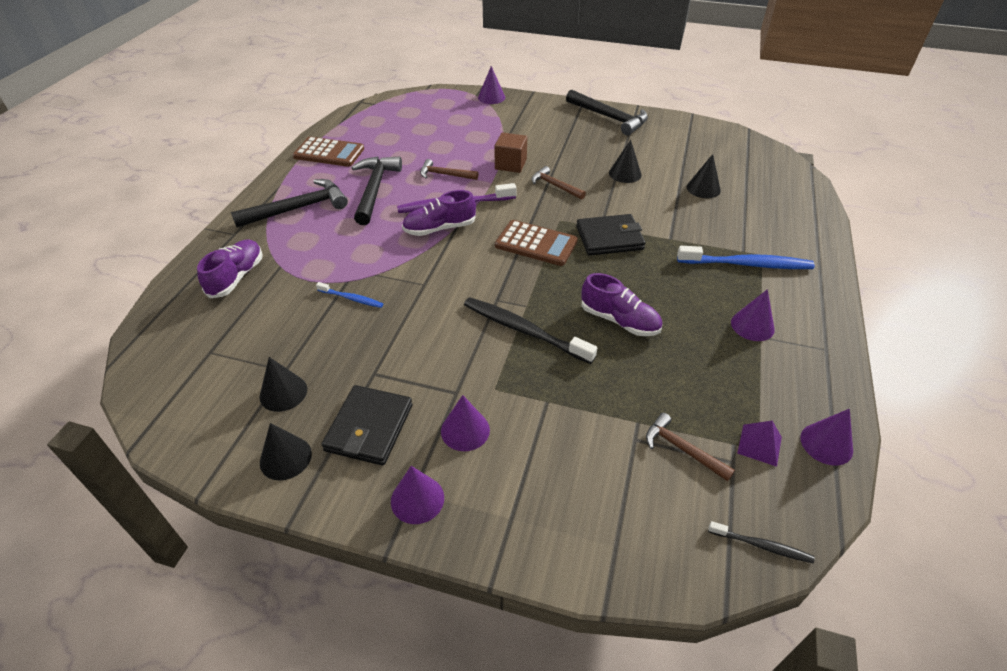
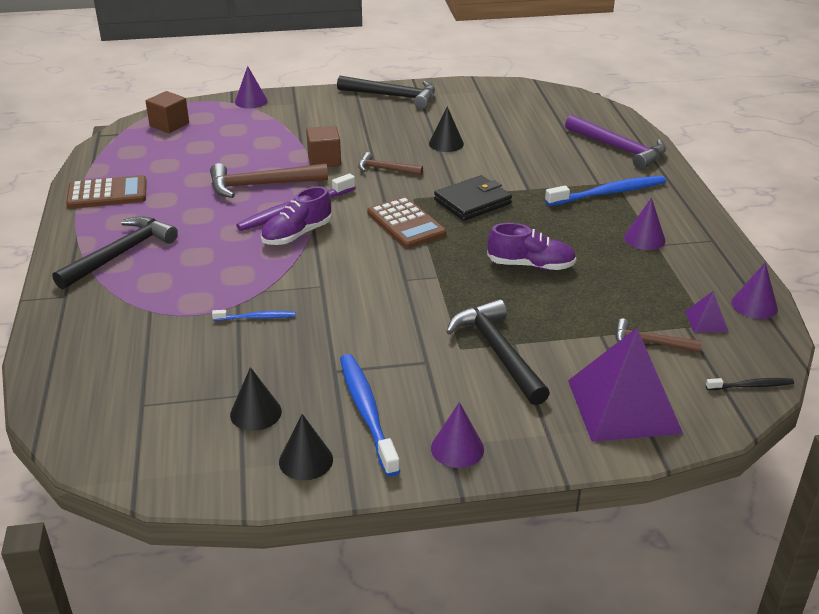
camera: 25 degrees left, 10 degrees down
purple shoe [197,240,263,298] -> none
black wallet [321,385,413,465] -> blue toothbrush [340,354,400,477]
black hammer [352,156,402,225] -> black hammer moved to [446,299,550,405]
brown hammer [420,159,479,180] -> brown hammer [210,163,328,198], size x1.72
purple cone [441,395,490,451] -> none
black toothbrush [464,297,597,364] -> none
brown calculator [495,220,578,266] -> brown calculator turned 60 degrees clockwise [367,197,446,248]
black cone [687,154,721,198] -> none
none -> brown cube [145,91,189,133]
none -> purple hammer [565,115,666,170]
none -> purple pyramid [568,328,683,442]

